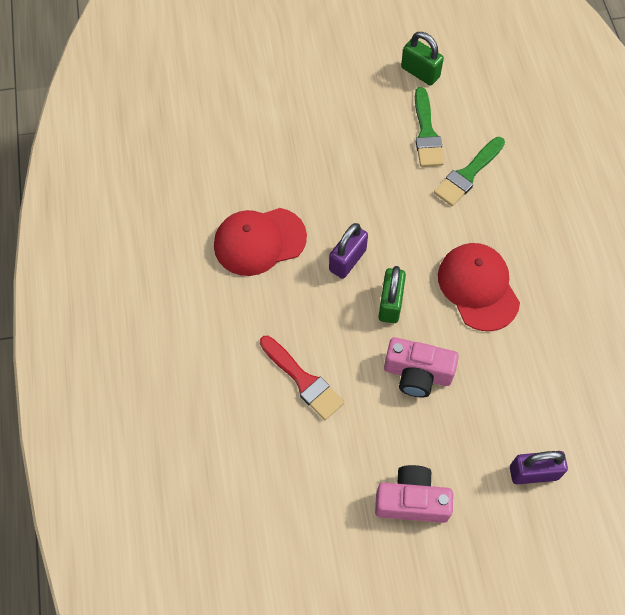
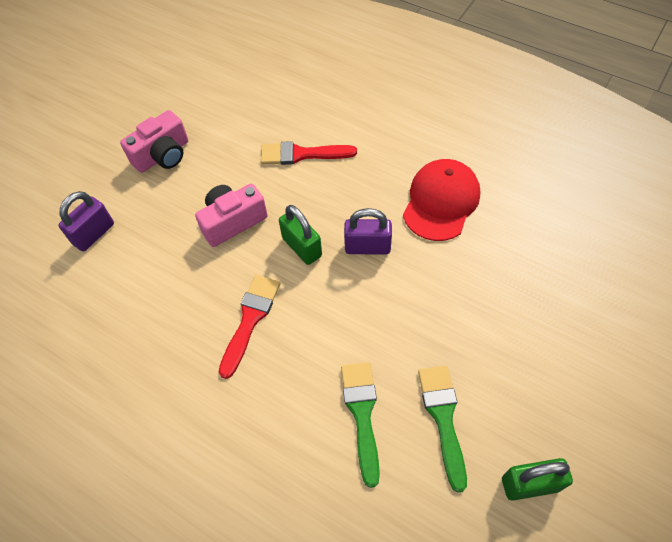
camera: 135 degrees right, 5 degrees down
purple padlock [329,223,368,279] -> purple padlock turned 75 degrees counterclockwise [344,208,392,254]
green brush [415,87,444,167] -> green brush turned 45 degrees clockwise [418,366,467,493]
red cap [438,243,520,331] -> red brush [219,275,280,379]

